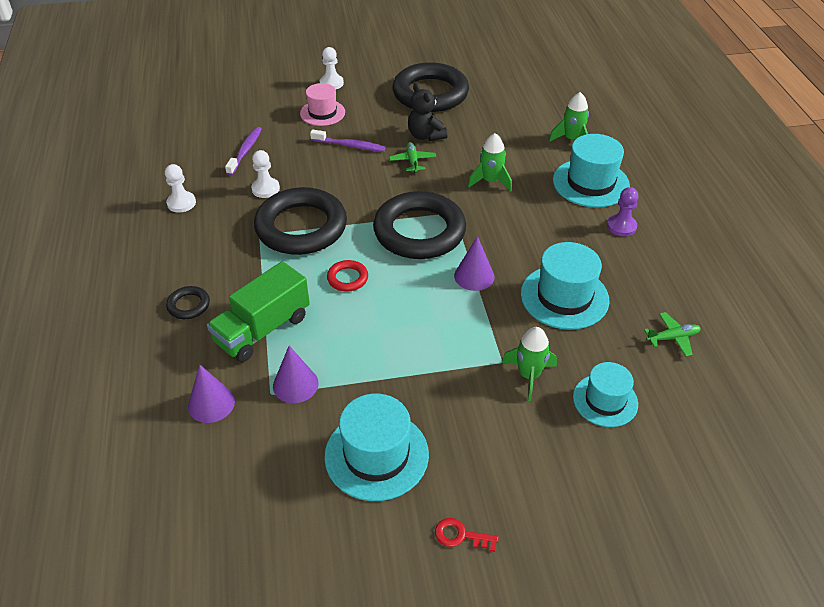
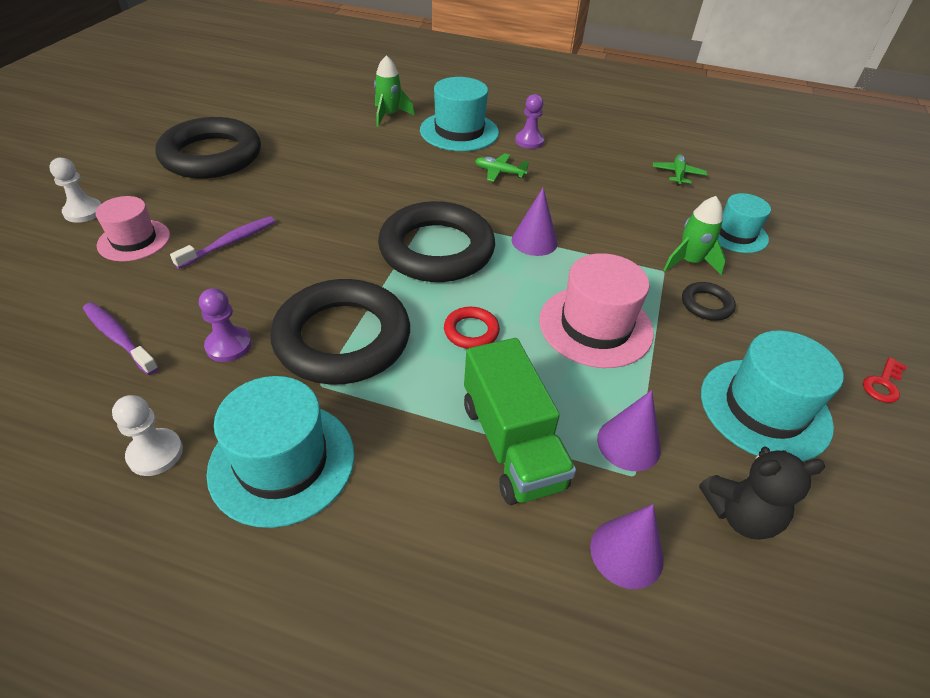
camera: 65 degrees left, 0 degrees up
black ring [166,286,210,319] -> black ring moved to [682,282,736,321]
white pawn [251,150,280,198] -> purple pawn [199,288,252,362]
green plane [389,142,436,173] -> green plane moved to [475,153,529,182]
black teddy bear [408,83,447,141] -> black teddy bear moved to [699,447,825,540]
green rocket [468,133,512,191] -> none
turquoise hat [521,242,609,330] -> turquoise hat moved to [207,376,354,528]
none -> pink hat [539,253,654,368]

